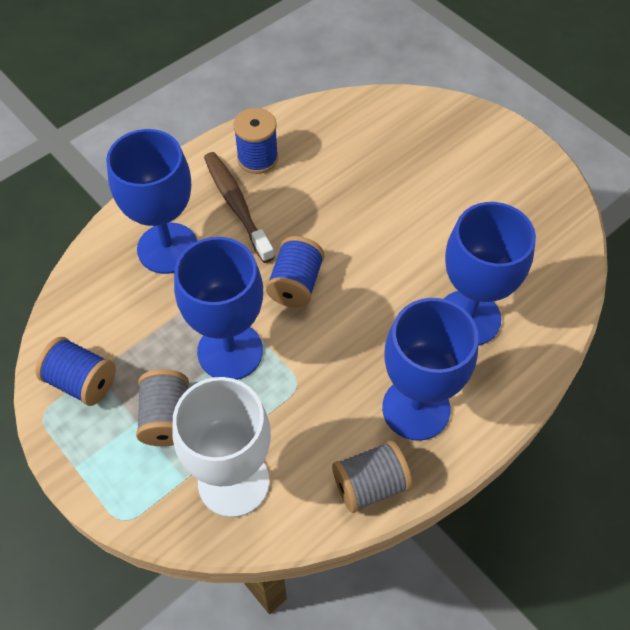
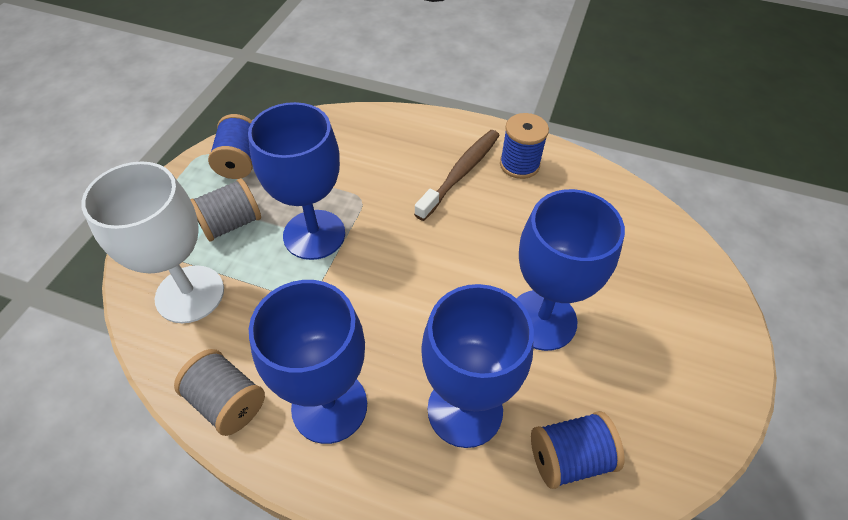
camera: 60 degrees right, 5 degrees down
blue goblet [106,129,197,274] -> blue goblet moved to [516,189,625,351]
blue spool [266,236,324,308] -> blue spool moved to [531,411,625,489]

